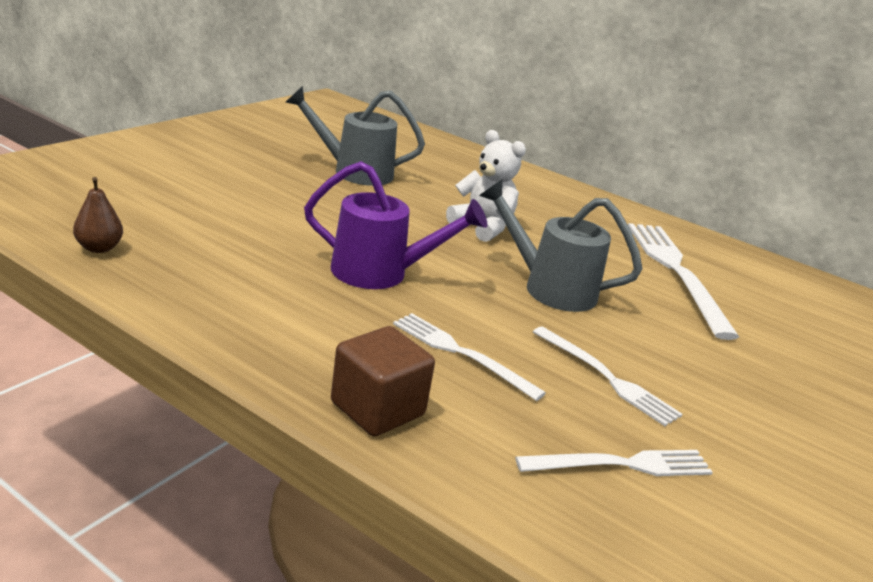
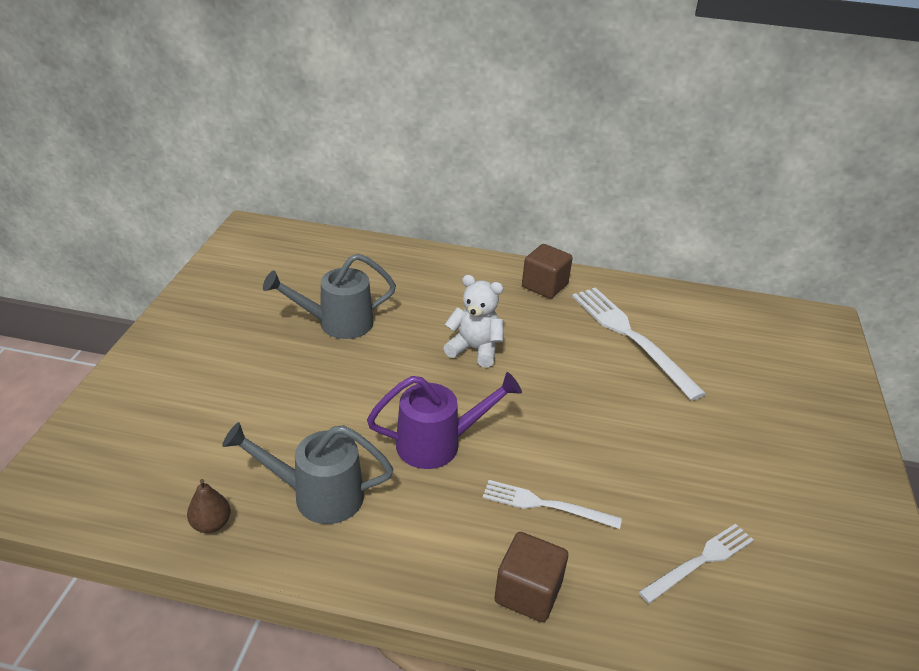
camera: 20 degrees left, 10 degrees up
grey watering can [479,179,642,312] -> grey watering can moved to [222,422,393,524]
white fork [533,326,683,426] -> none
none -> brown cube [522,244,573,299]

